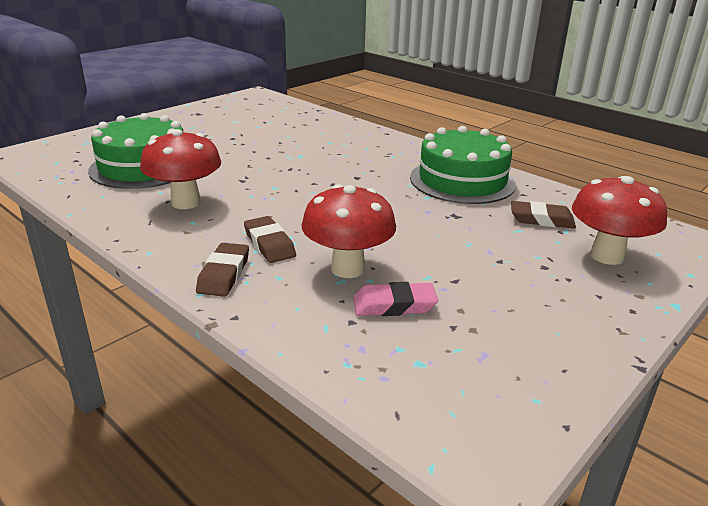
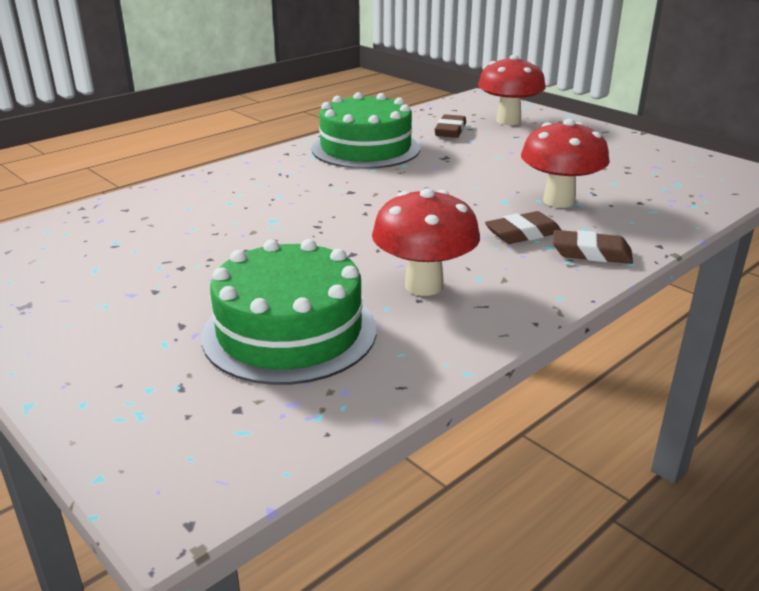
camera: 85 degrees left, 0 degrees up
pink eraser [353,282,438,316] -> none

